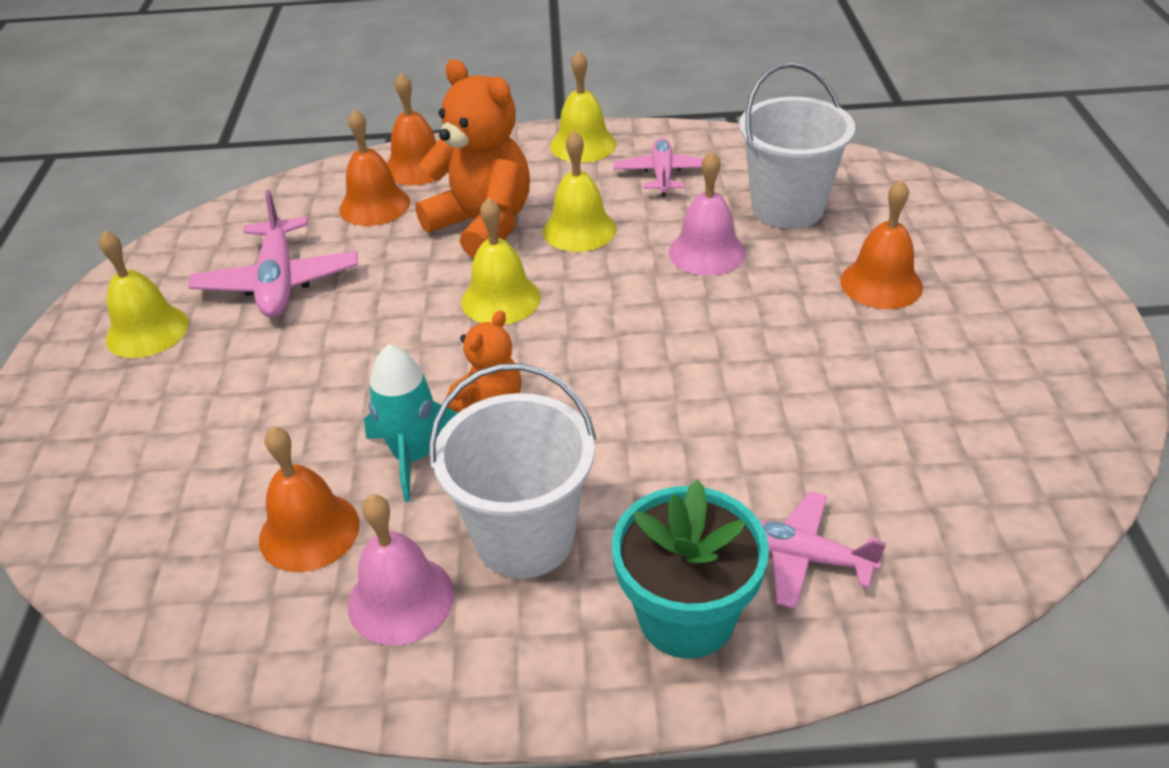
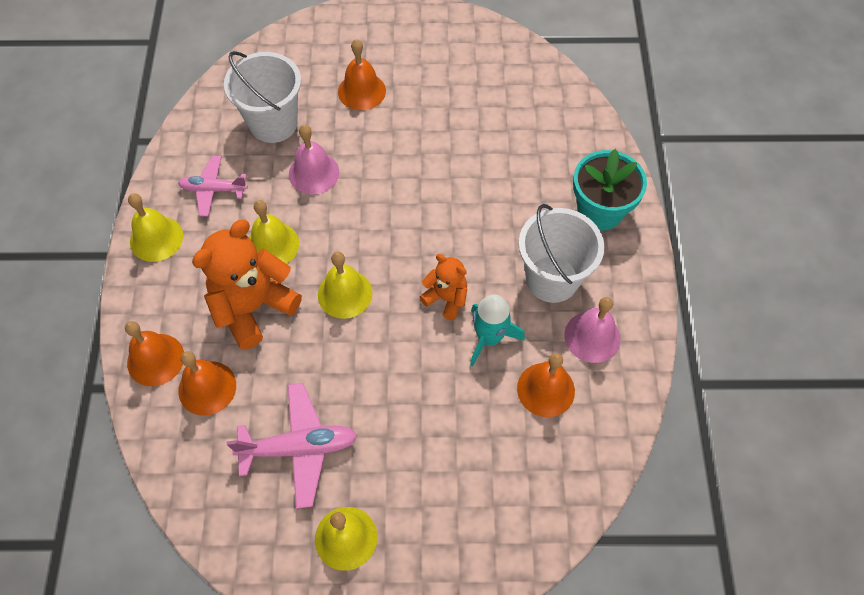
camera: 90 degrees left, 20 degrees up
pink plane [759,491,886,609] -> none

